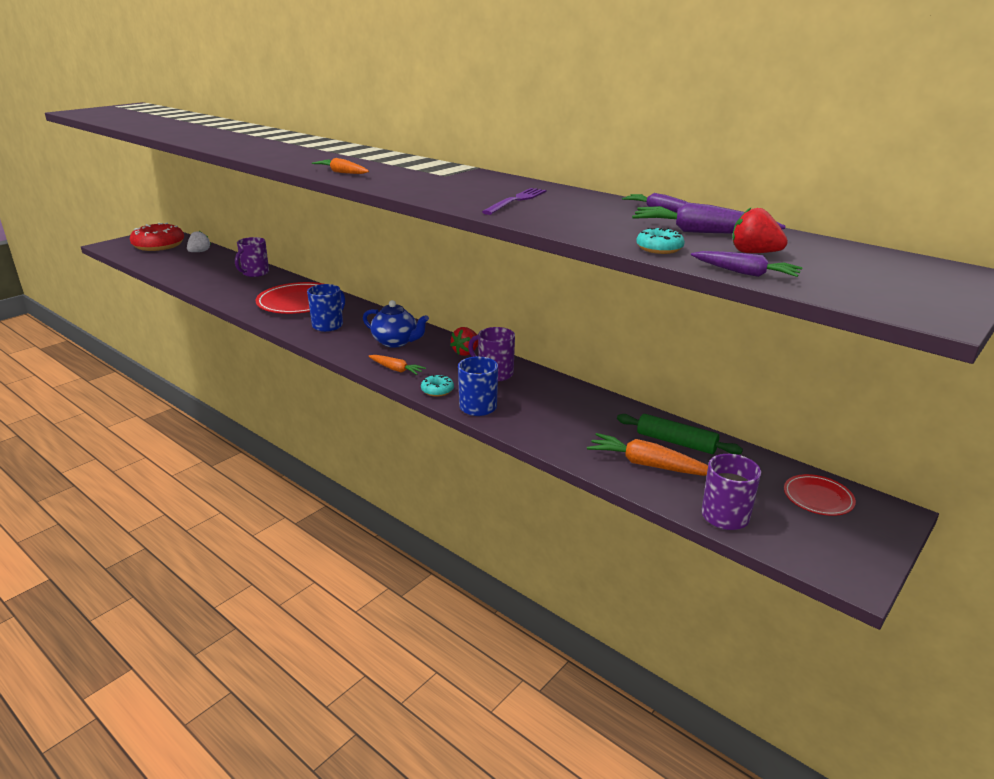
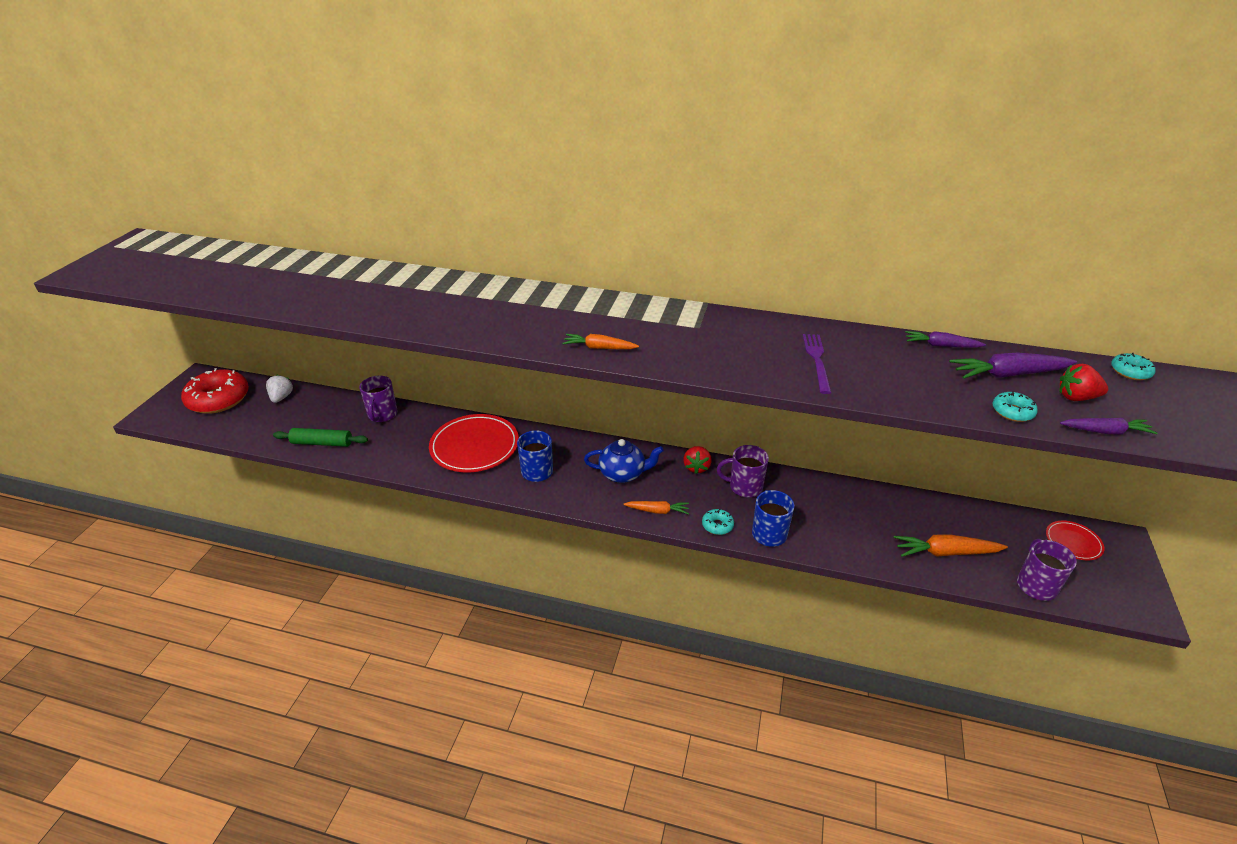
camera: 25 degrees left, 10 degrees up
green rolling pin [617,414,743,454] -> green rolling pin moved to [273,428,368,447]
none -> turquoise donut [1111,353,1156,380]

